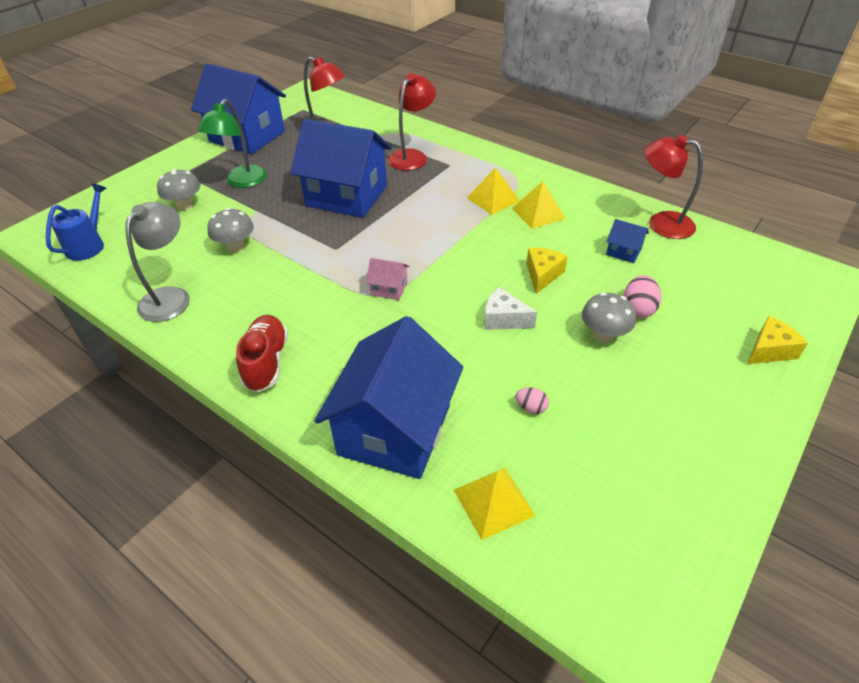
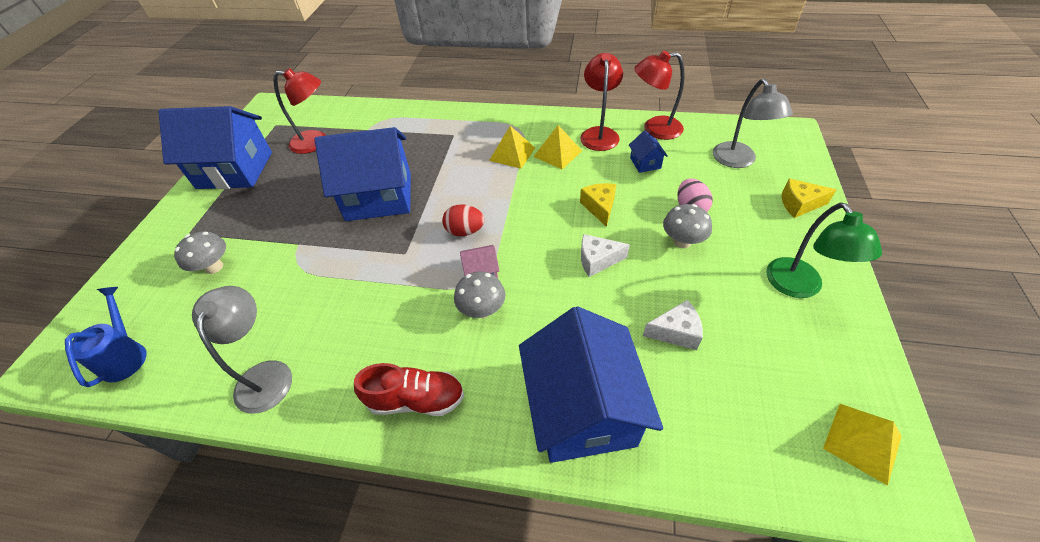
camera: 25 degrees left, 5 degrees up
green lamp [197,99,267,188] -> green lamp moved to [766,202,882,298]
grey mushroom [207,208,254,252] -> grey mushroom moved to [454,272,505,318]
red shoe [236,315,288,392] -> red shoe turned 120 degrees clockwise [354,363,464,416]
red lamp [388,73,436,171] -> red lamp moved to [580,53,623,151]
yellow pyramid [454,468,536,540] -> yellow pyramid moved to [823,404,902,486]
pink egg [516,388,549,414] -> white cheese [643,300,703,350]
blue house [606,219,649,263] -> blue house turned 75 degrees clockwise [629,130,668,173]
yellow cheese [747,316,808,364] -> yellow cheese turned 120 degrees counterclockwise [782,179,837,218]
none -> red egg [442,204,485,236]
none -> grey lamp [713,79,793,168]

